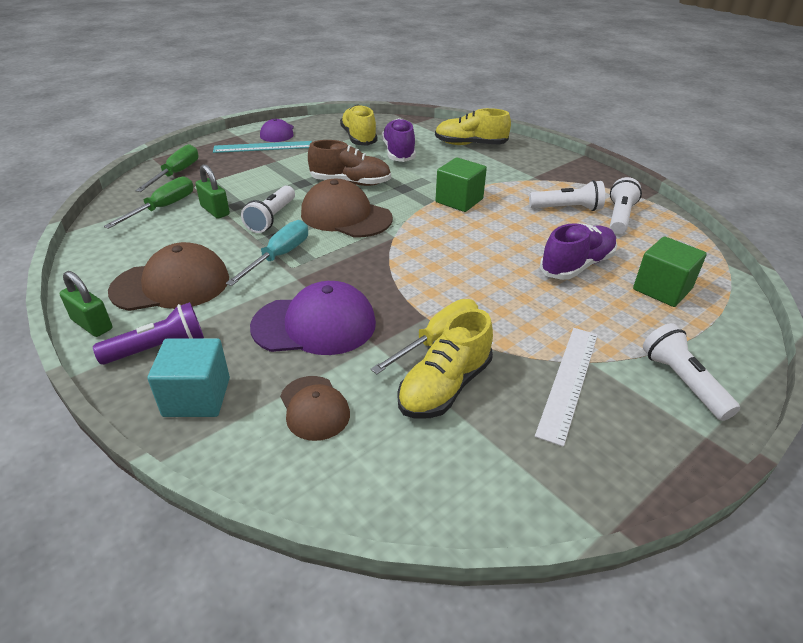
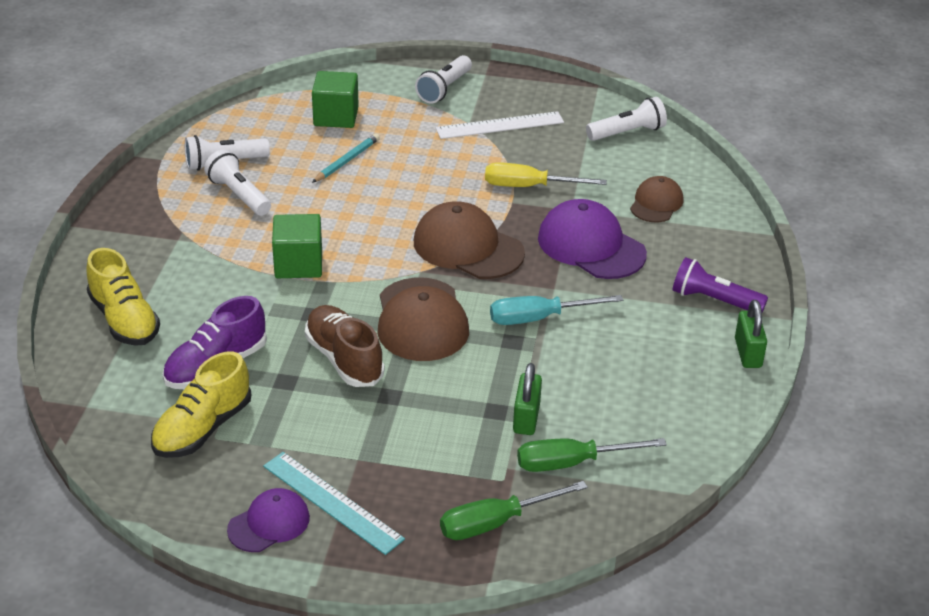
camera: 130 degrees left, 0 degrees up
brown cap [108,242,229,311] -> brown cap moved to [414,201,525,279]
turquoise cube [148,338,230,417] -> none
white flashlight [241,185,295,233] -> white flashlight moved to [586,97,667,141]
yellow shoe [397,309,493,418] -> none
purple shoe [540,223,617,280] -> turquoise pencil [312,133,380,183]

